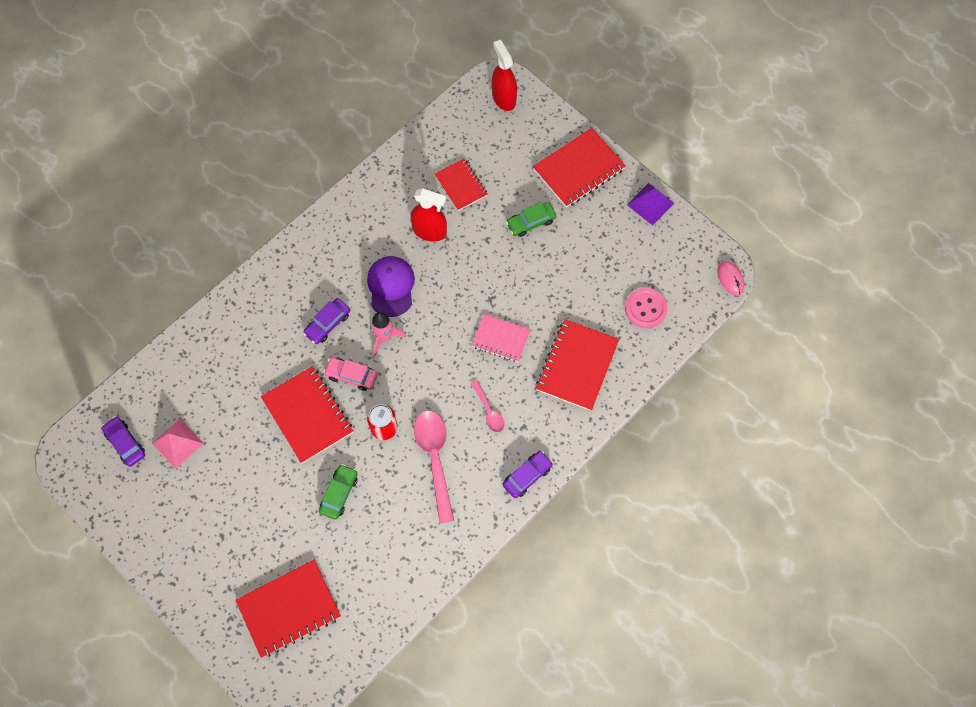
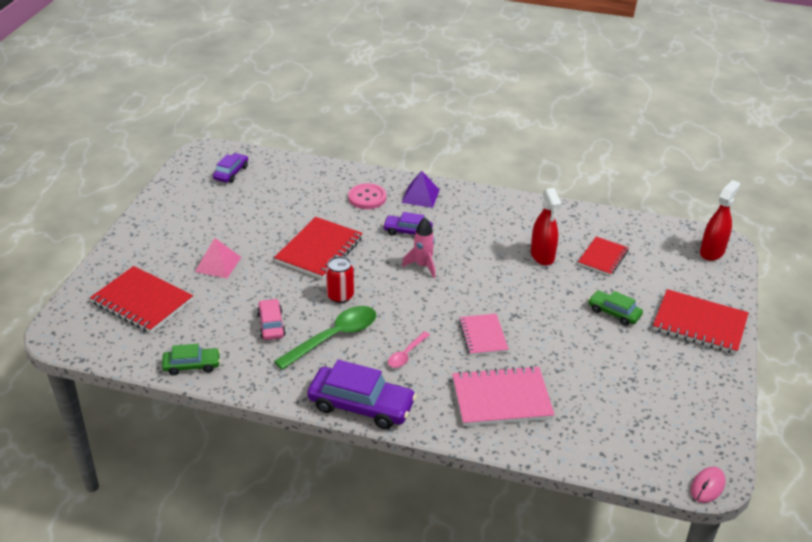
camera: 60 degrees right, 30 degrees down
pink pyramid [152,419,204,469] -> pink pyramid moved to [195,238,241,278]
green car [319,464,358,520] -> green car moved to [162,344,220,375]
pink car [324,357,378,391] -> pink car moved to [257,299,286,340]
purple cap [367,256,415,317] -> none
pink spoon [414,411,454,524] -> green spoon [274,306,376,370]
purple car [502,451,553,498] -> purple car [307,360,417,429], size x1.77
red notebook [536,319,619,411] -> pink notebook [452,366,555,426]
pink button [625,288,667,328] -> pink button moved to [348,183,386,209]
purple pyramid [627,183,674,226] -> purple pyramid moved to [401,171,440,208]

